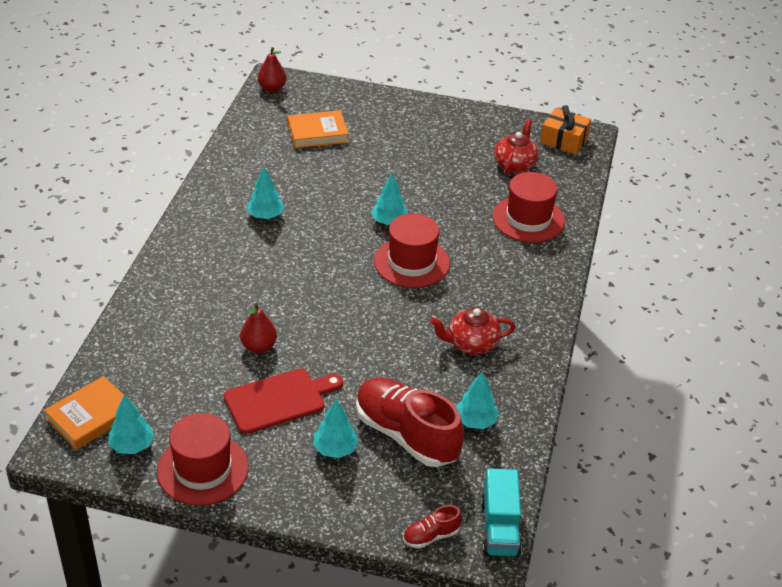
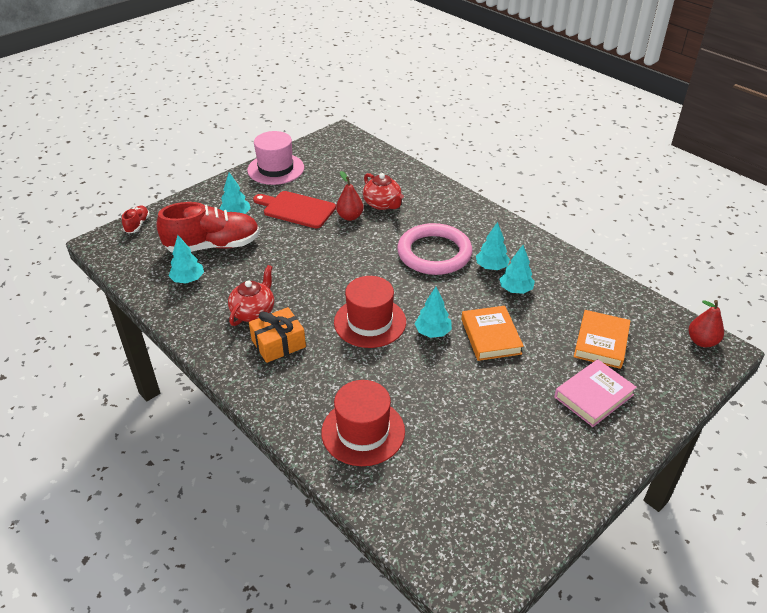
camera: 125 degrees right, 0 degrees up
orange book [44,376,124,450] -> orange book moved to [461,306,524,361]
turquoise tree [108,395,154,454] -> turquoise tree moved to [499,245,535,294]
red hat [157,413,249,506] -> pink hat [247,131,304,185]
red cutting board [224,368,343,434] -> red cutting board turned 105 degrees clockwise [253,191,336,228]
turquoise truck [481,468,522,557] -> none
red teapot [494,119,539,175] -> red teapot moved to [363,173,404,210]
orange gift [540,105,591,155] -> orange gift moved to [249,307,306,363]
none -> pink ring [397,223,472,275]
none -> pink book [554,359,637,427]

